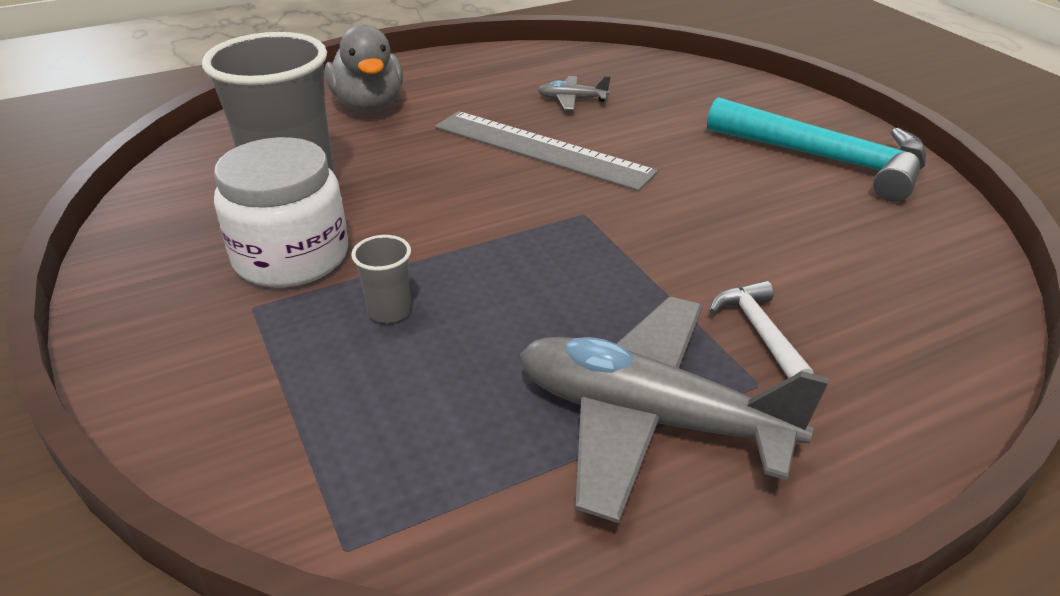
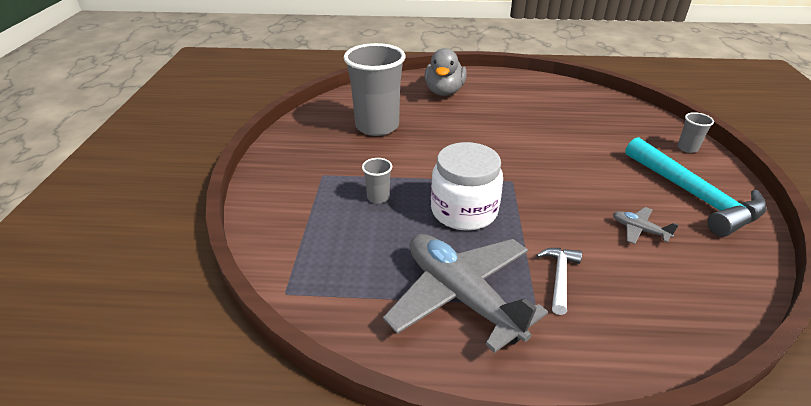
camera: 30 degrees right, 0 degrees up
white jar [214,137,348,287] -> white jar moved to [431,142,503,231]
grey ruler [435,111,658,191] -> none
grey plane [538,76,611,110] -> grey plane moved to [613,207,679,244]
none -> grey cup [677,112,714,153]

